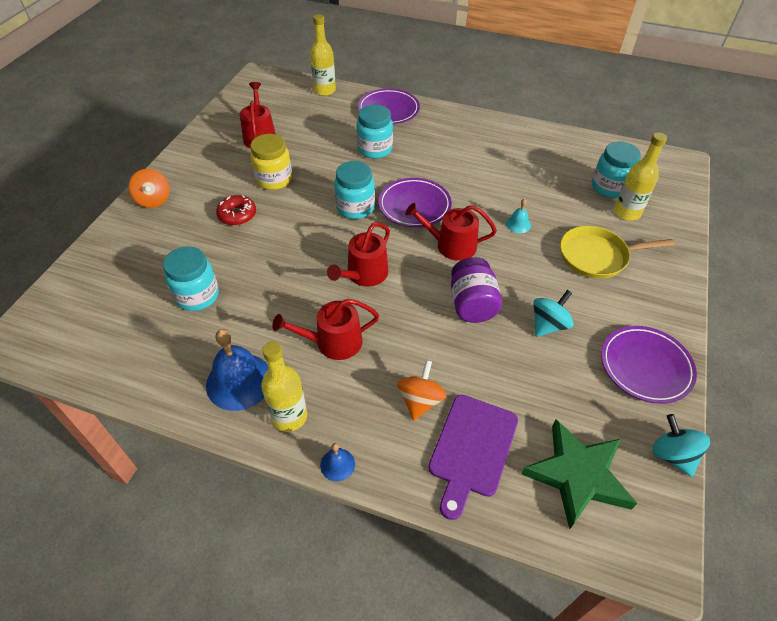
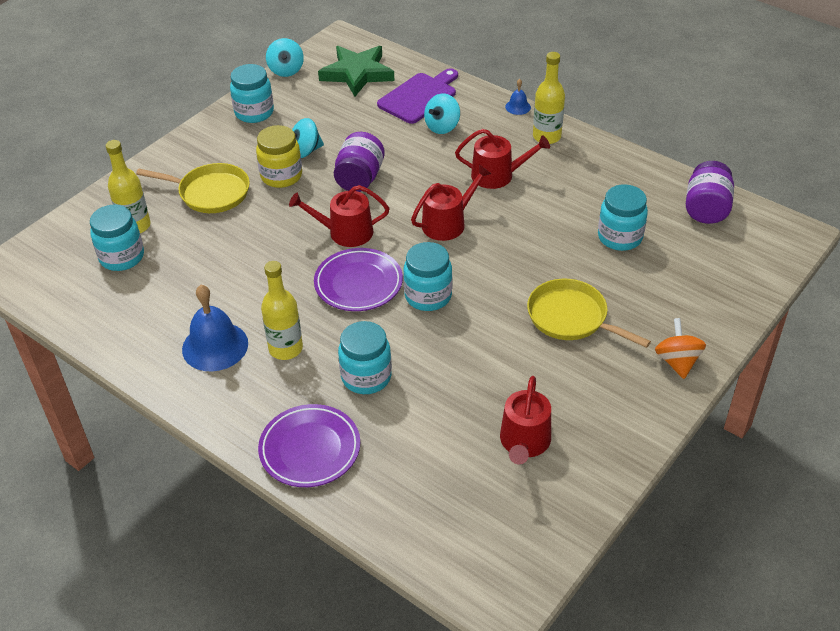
camera: 160 degrees left, 5 degrees down
blue bell [206,329,268,411] -> blue bell moved to [182,285,248,371]
red donut [216,195,256,226] -> yellow pan [527,279,651,348]
yellow jar [250,134,292,190] -> yellow jar moved to [256,125,302,188]
yellow bottle [310,14,336,96] -> yellow bottle moved to [261,261,303,360]
orange spinning top [397,360,446,421] -> turquoise spinning top [424,94,460,134]
red watering can [405,203,497,261] -> red watering can turned 150 degrees clockwise [289,185,389,247]
turquoise bell [506,199,531,233] -> none
purple plate [601,326,697,404] -> turquoise jar [230,64,274,123]
none -> purple jar [686,161,734,224]

